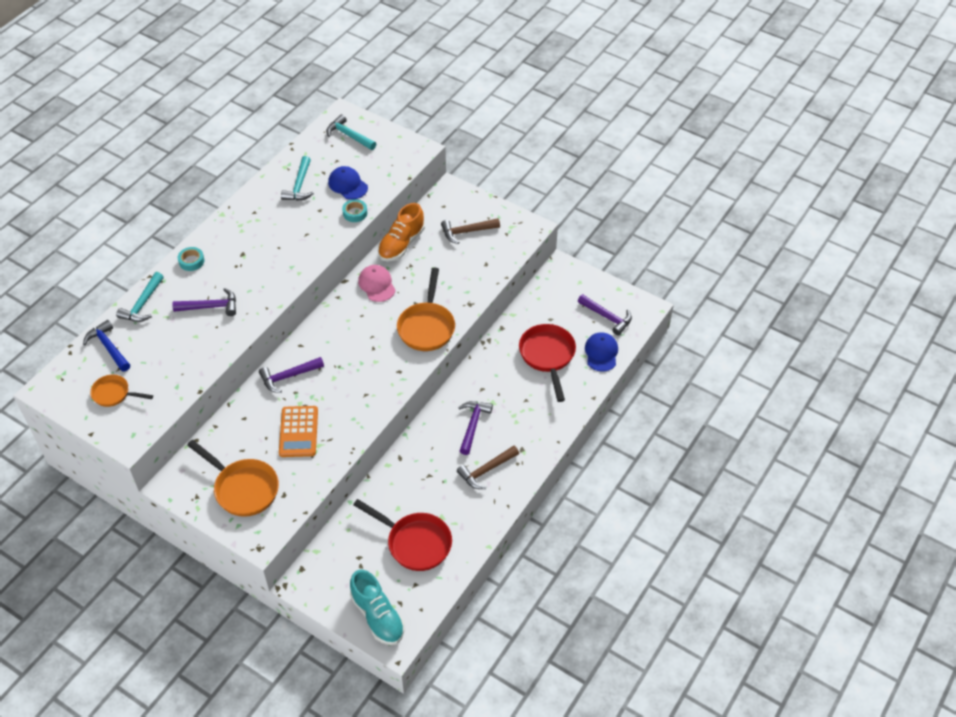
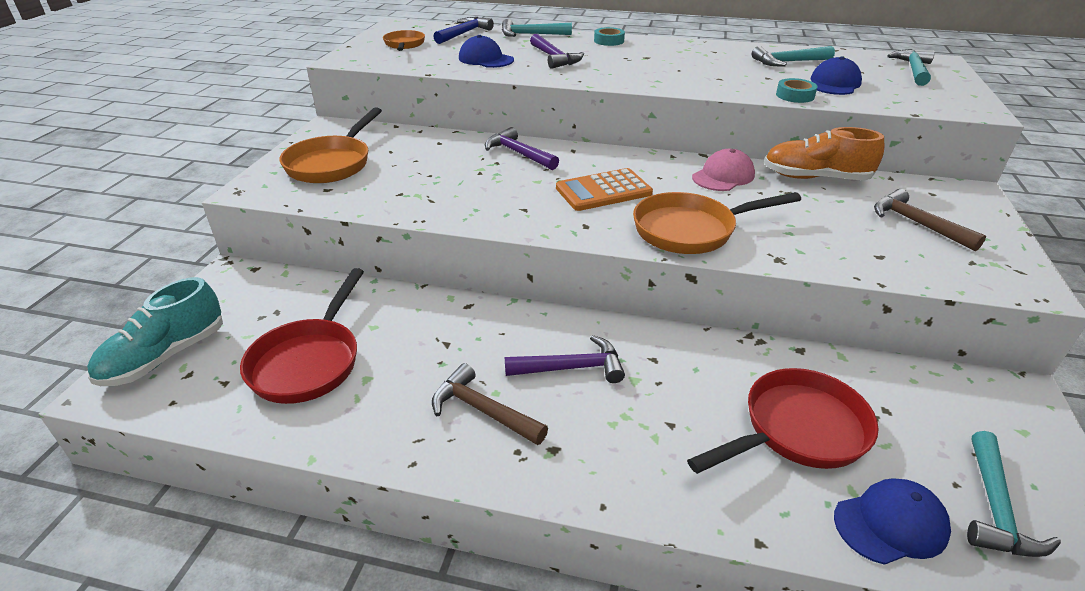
camera: 70 degrees right, 15 degrees down
orange calculator [279,406,318,457] -> orange calculator moved to [556,168,653,211]
purple hammer [578,294,632,336] -> turquoise hammer [967,431,1061,557]
none -> blue cap [459,35,514,68]

